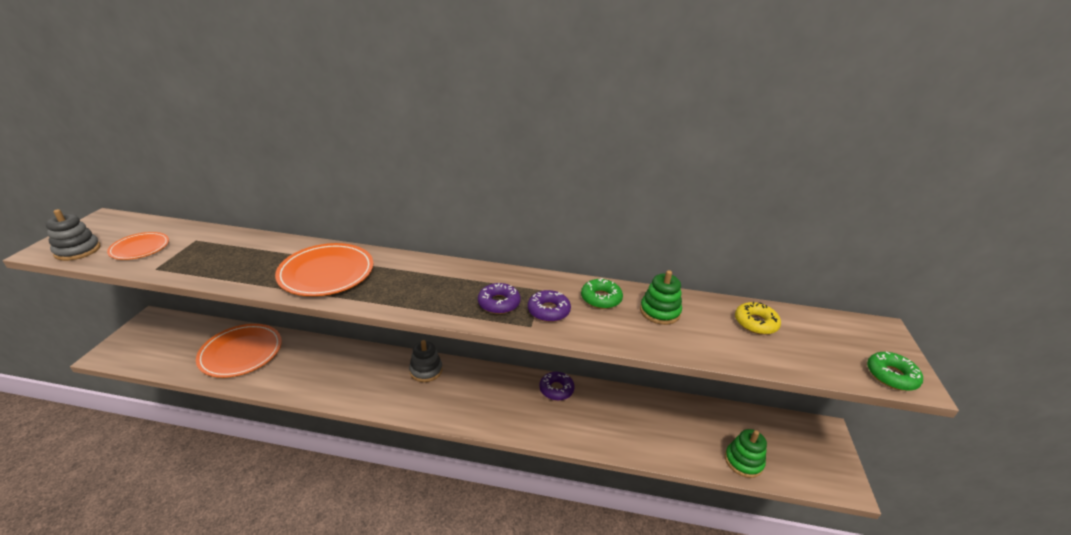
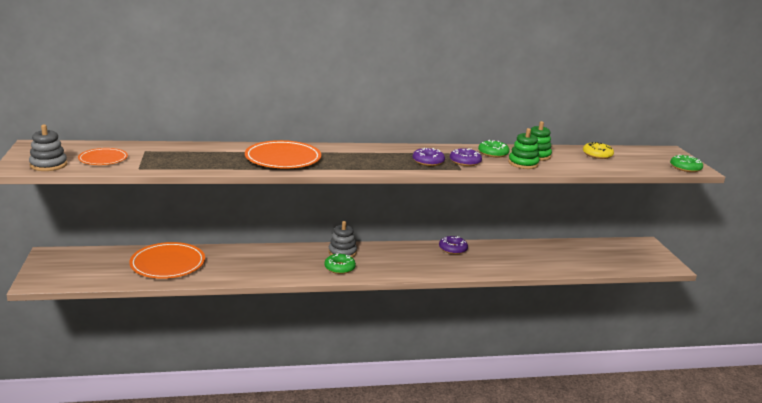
camera: 20 degrees left, 10 degrees down
green stacking toy [725,429,767,478] -> green stacking toy moved to [508,128,539,169]
none -> green donut [324,253,356,274]

